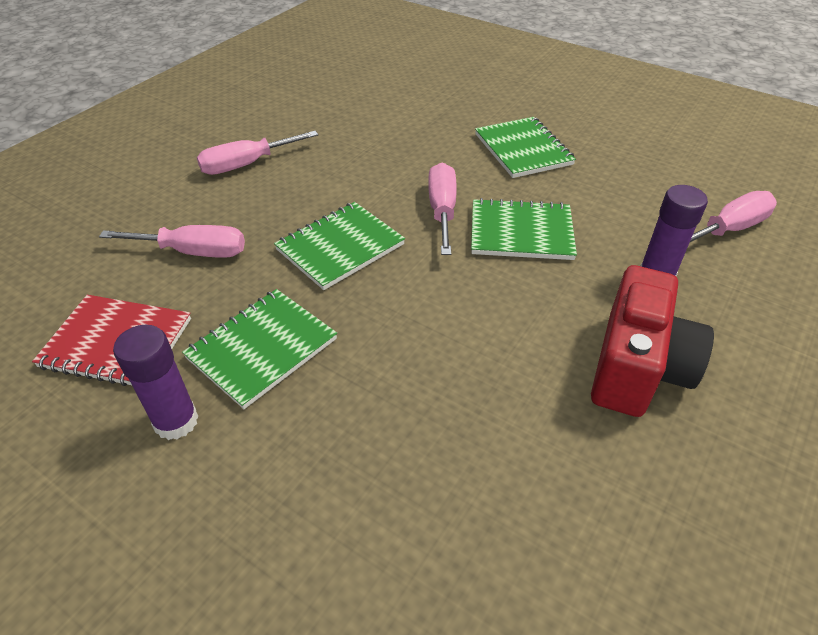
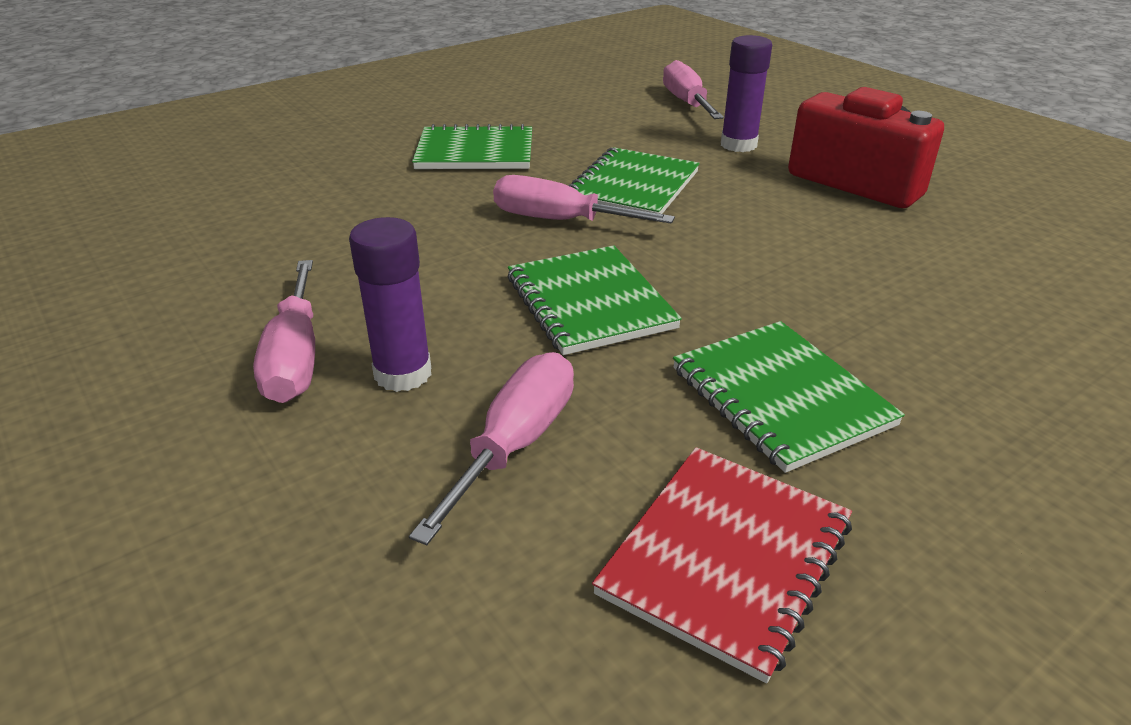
camera: 70 degrees left, 10 degrees down
purple glue stick [113,325,199,440] -> purple glue stick moved to [349,217,431,392]

